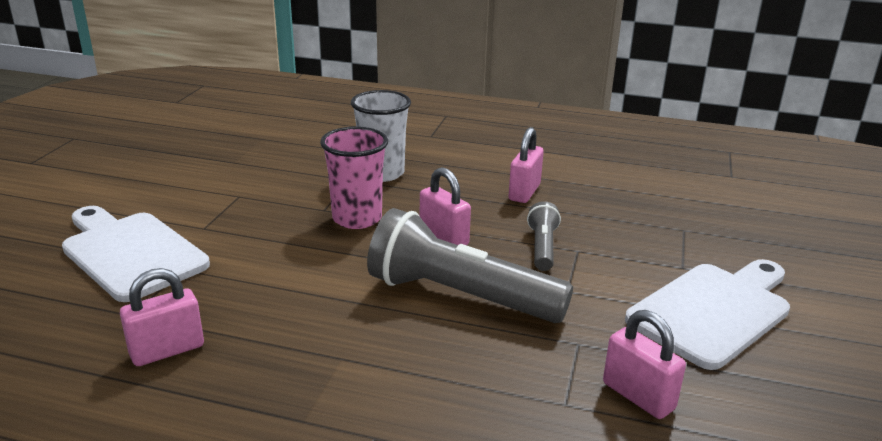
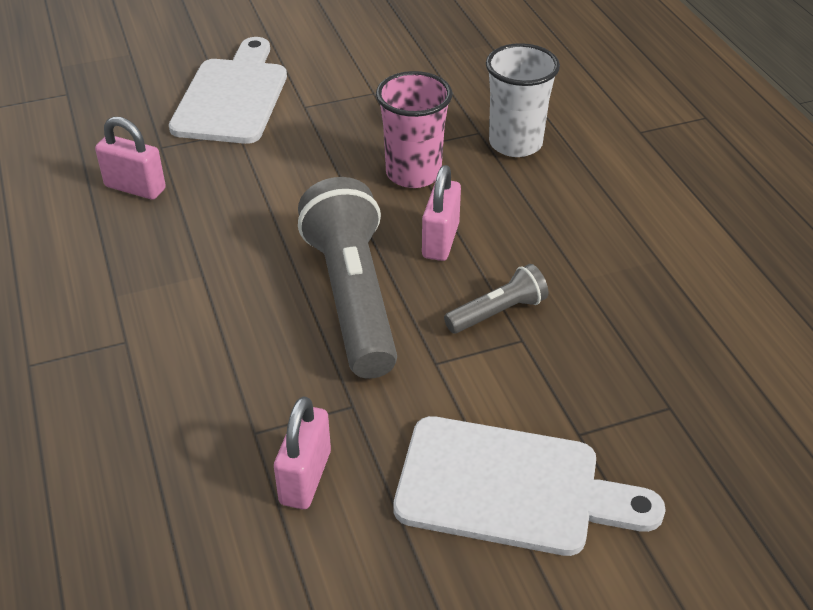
camera: 55 degrees right, 15 degrees up
pink padlock [508,127,544,203] -> none

